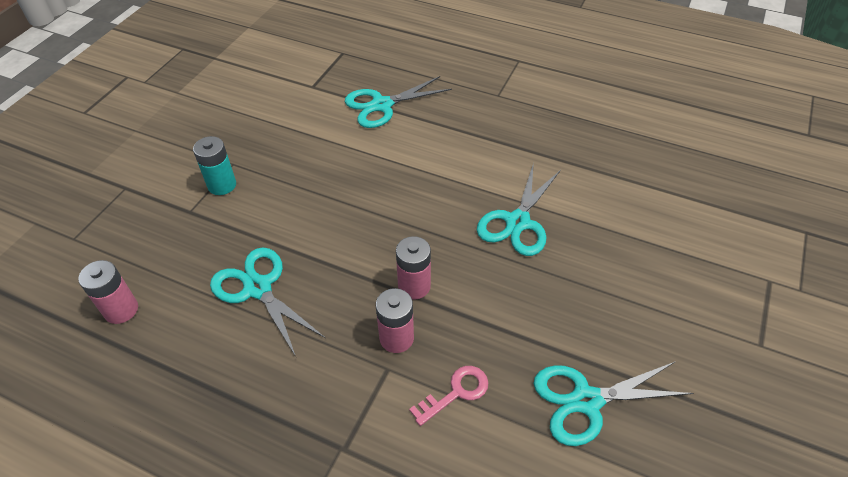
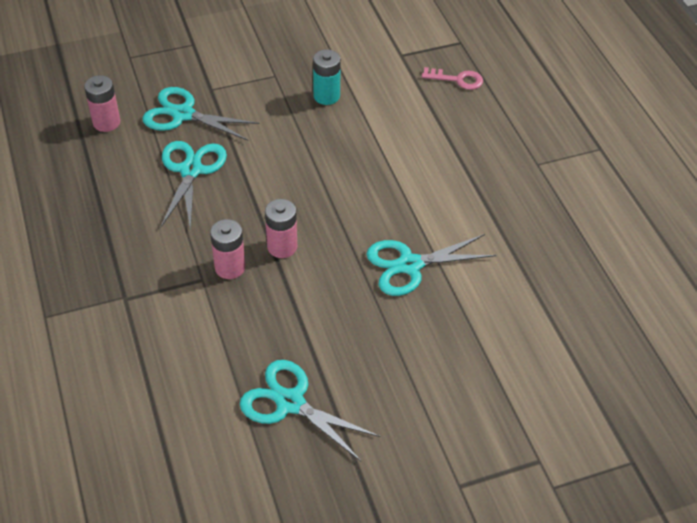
camera: 45 degrees right, 0 degrees up
turquoise battery [193,136,236,195] -> turquoise battery moved to [313,49,341,105]
turquoise scissors [345,76,452,128] -> turquoise scissors moved to [143,87,260,141]
pink key [409,366,488,426] -> pink key moved to [422,67,483,90]

